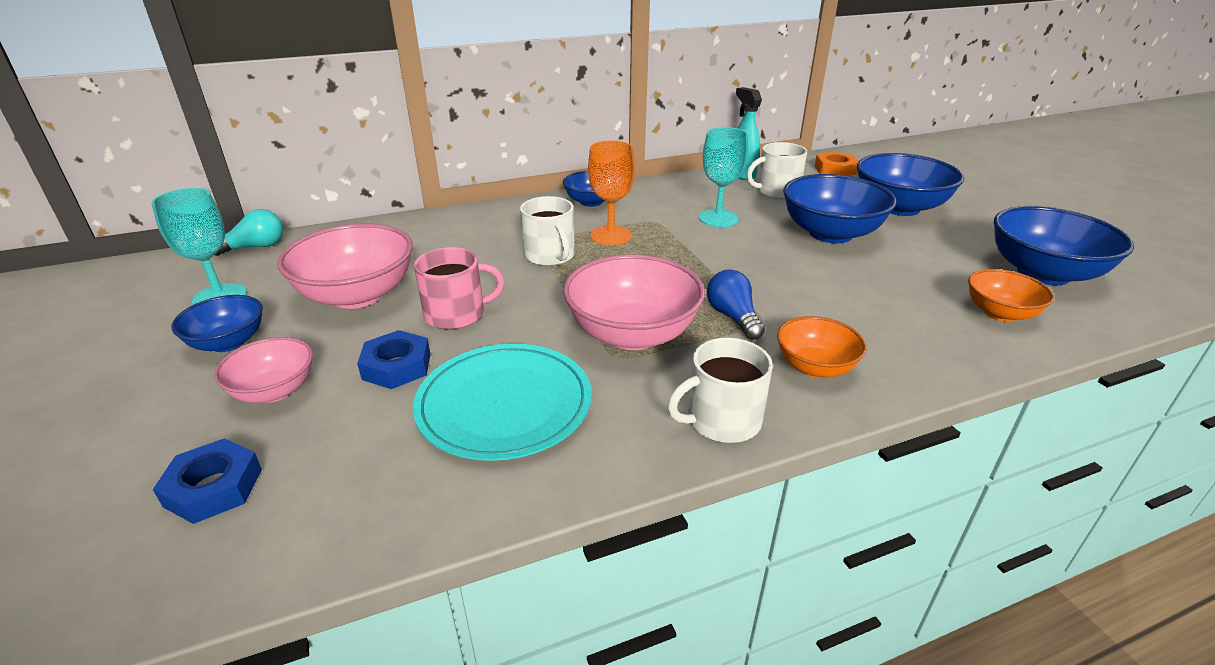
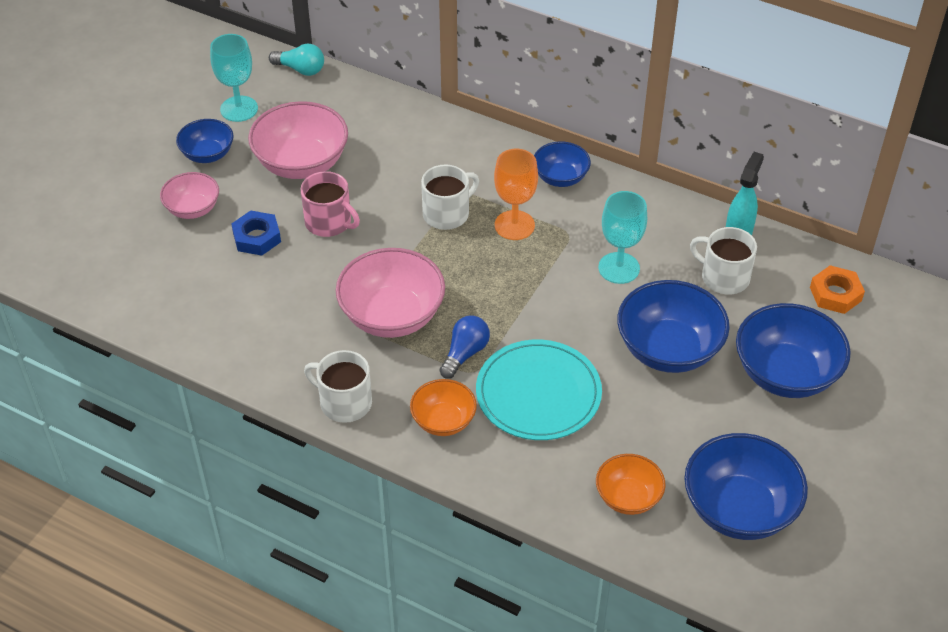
camera: 50 degrees right, 15 degrees up
blue nut [153,438,262,524] -> none
turquoise plate [413,344,592,461] -> turquoise plate moved to [476,340,602,440]
white mug [520,196,575,266] -> white mug turned 150 degrees counterclockwise [421,165,479,230]

